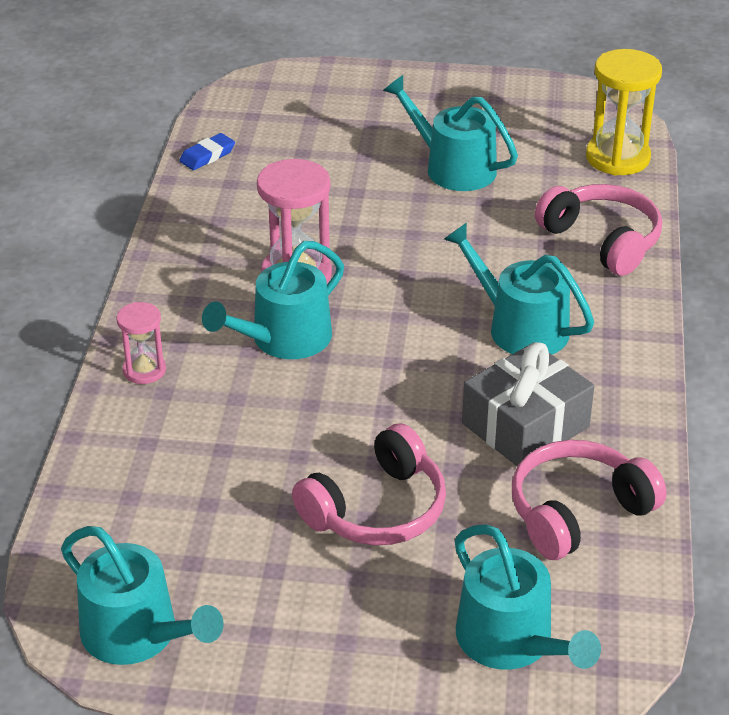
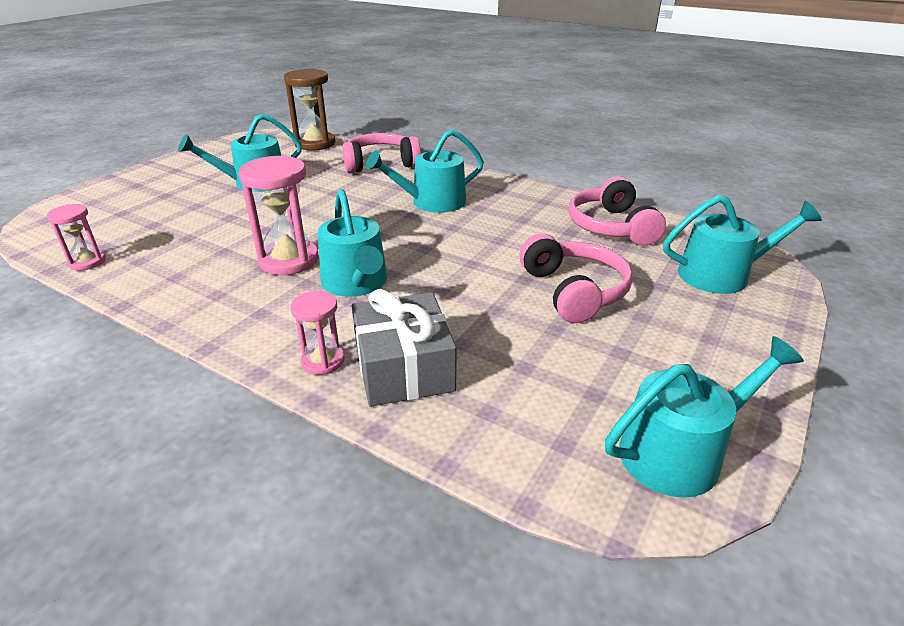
camera: 65 degrees left, 5 degrees down
blue eraser [179,133,235,170] -> pink hourglass [47,204,106,271]
grey gift [462,342,594,466] -> grey gift moved to [352,289,456,407]
yellow hourglass [586,49,662,175] -> brown hourglass [284,69,335,151]

